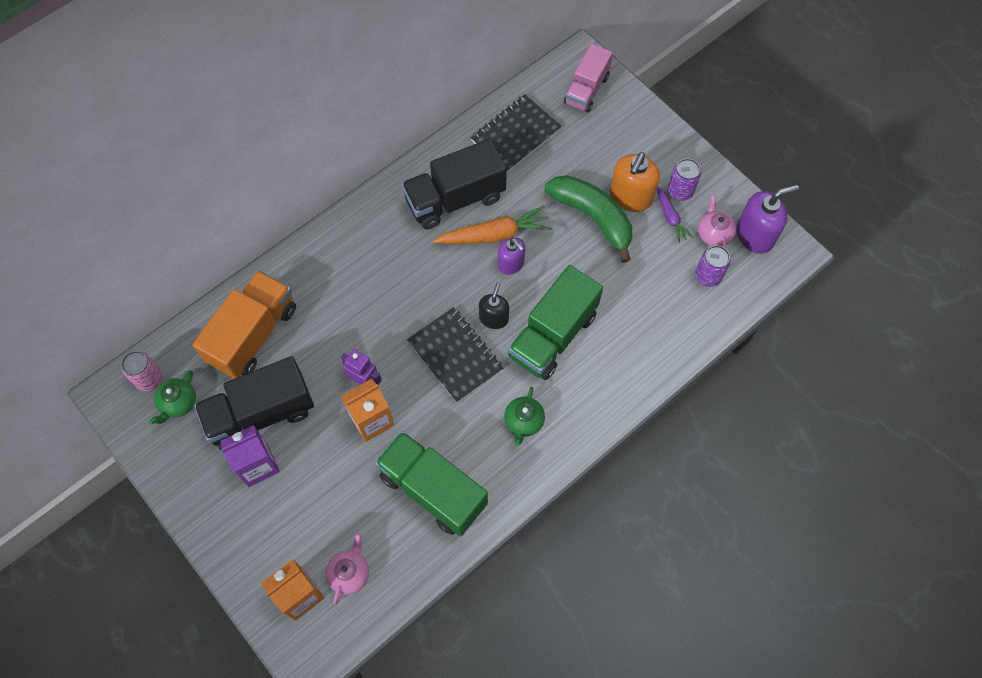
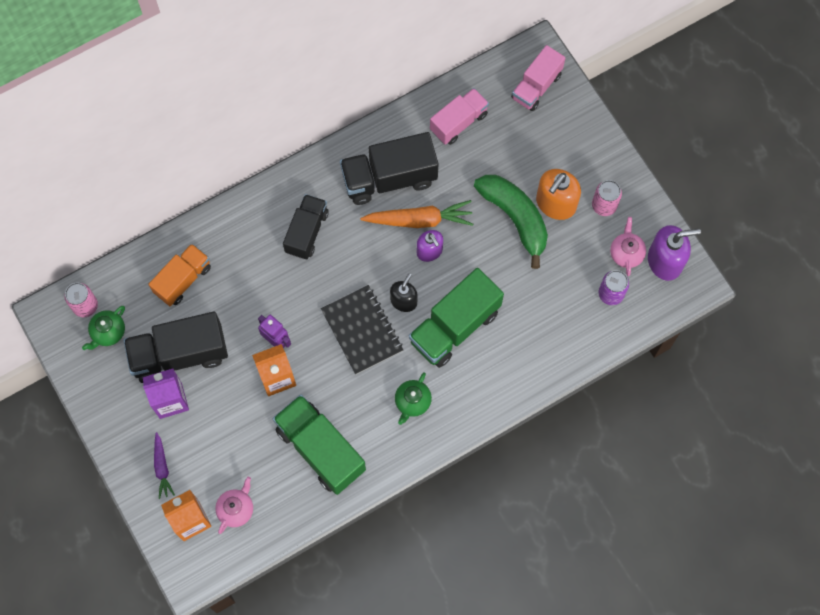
camera: 10 degrees right, 5 degrees up
orange truck [192,270,296,379] -> orange truck [148,244,211,306], size x0.65
black notebook [470,94,562,173] -> pink truck [430,88,489,145]
purple carrot [657,187,693,243] -> purple carrot moved to [154,432,175,499]
purple can [668,158,701,201] -> pink can [592,180,622,216]
none -> black truck [283,194,329,259]

